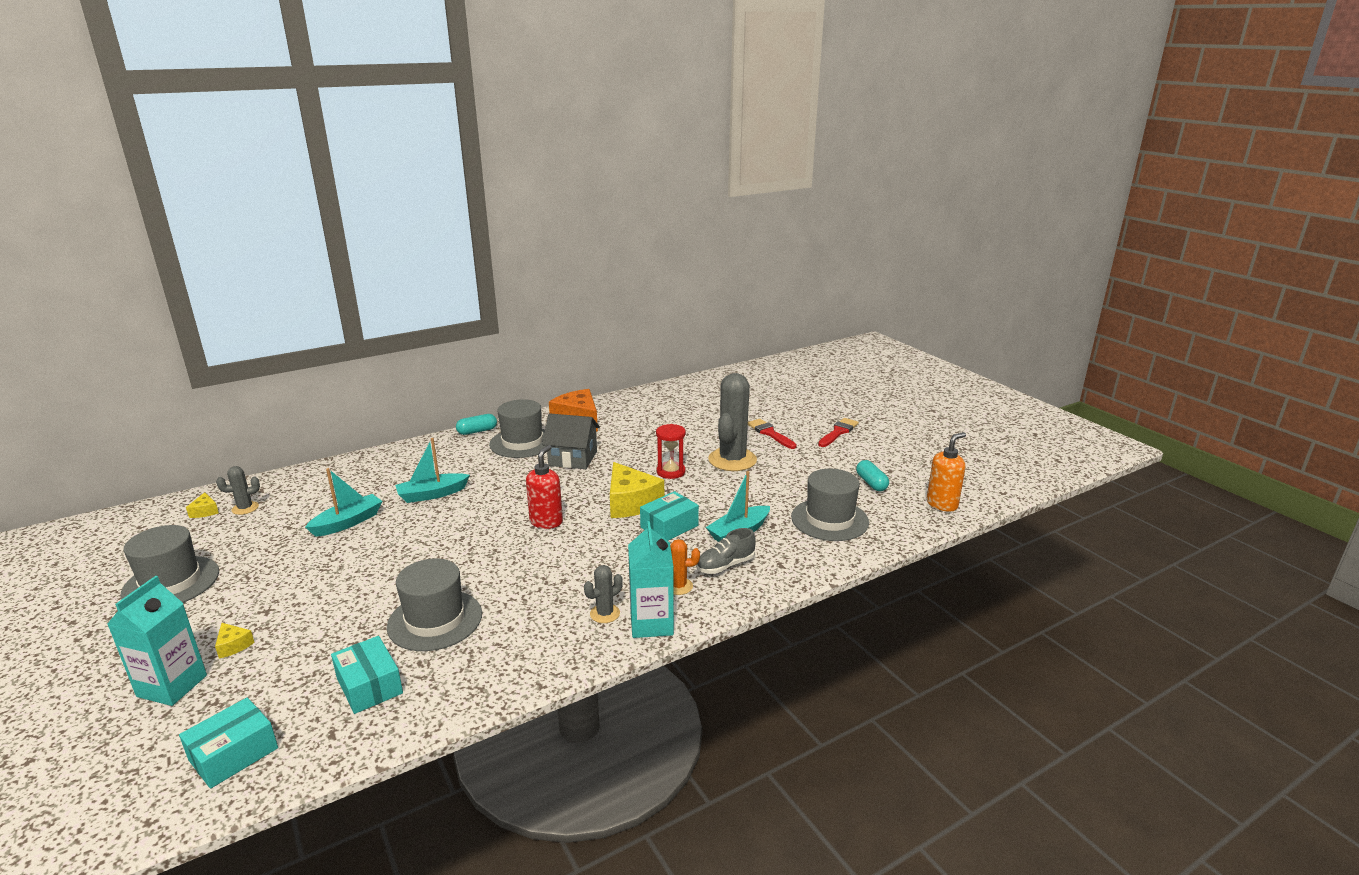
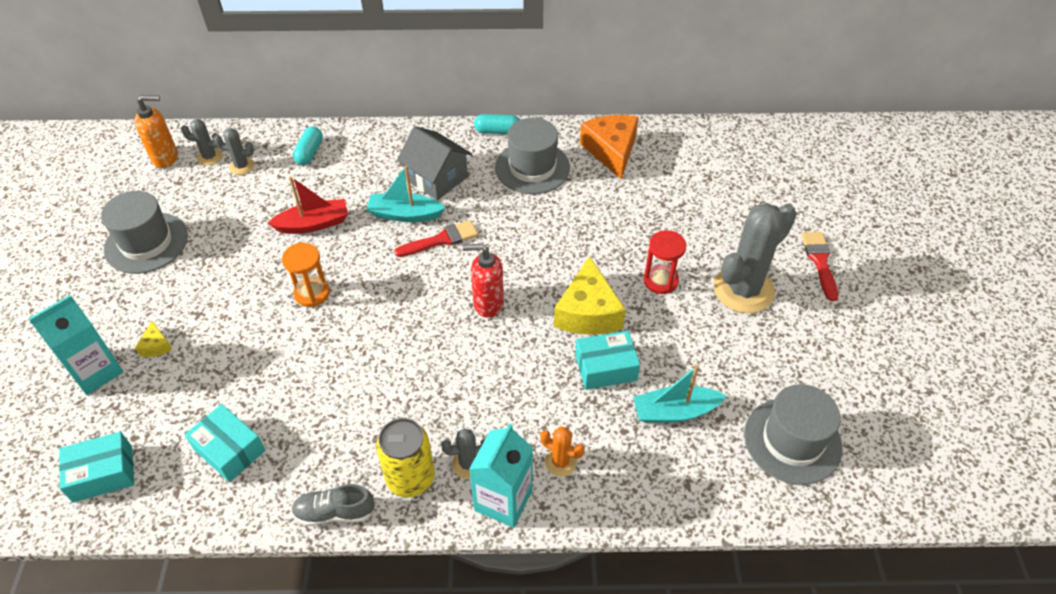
camera: 30 degrees right, 25 degrees up
yellow cheese [186,492,219,518] -> grey cactus [181,119,222,165]
turquoise boat [305,468,383,537] -> red boat [267,176,348,234]
turquoise box [331,636,403,714] -> turquoise box turned 45 degrees counterclockwise [184,404,265,482]
grey hat [387,558,482,651] -> none
red soap dispenser [526,445,563,529] -> red soap dispenser turned 135 degrees counterclockwise [463,243,504,318]
grey house [542,413,600,469] -> grey house moved to [397,126,472,200]
grey shoe [696,528,756,574] -> grey shoe moved to [291,484,375,526]
red brush [818,418,859,447] -> red brush moved to [394,220,478,257]
turquoise capsule [856,460,889,491] -> turquoise capsule moved to [293,126,323,165]
orange soap dispenser [927,432,966,512] -> orange soap dispenser moved to [134,95,178,168]
none -> orange hourglass [282,243,330,307]
none -> yellow can [376,418,435,498]

